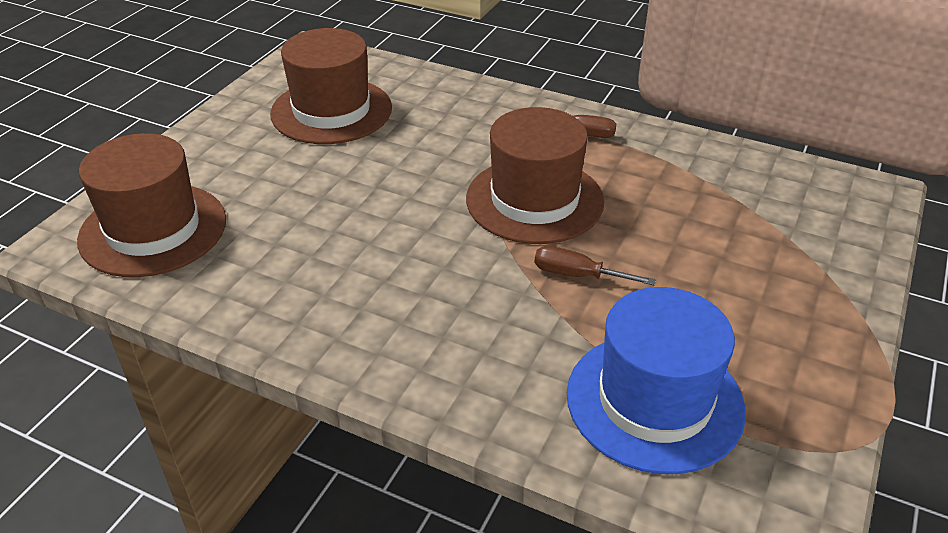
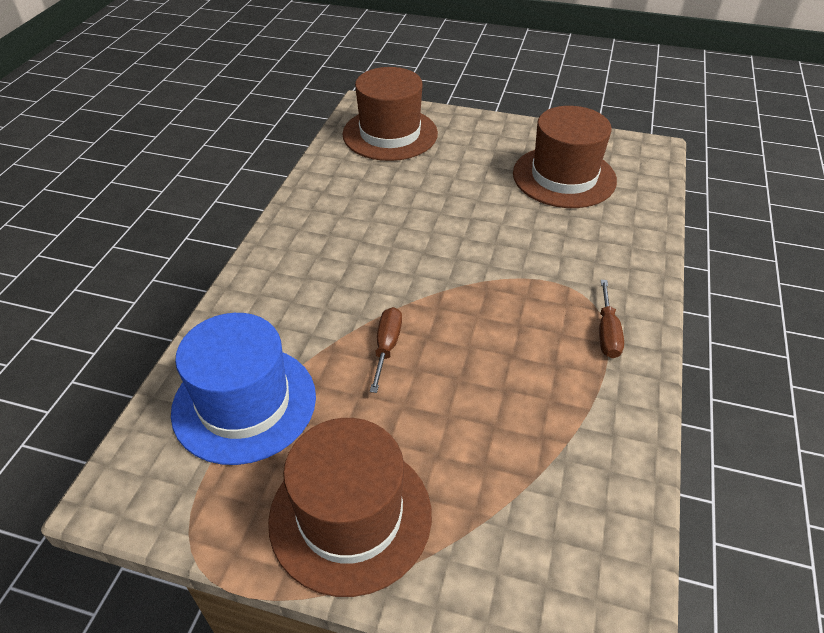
camera: 80 degrees right, 5 degrees up
brown hat [466,107,604,244] -> brown hat moved to [268,418,432,597]

